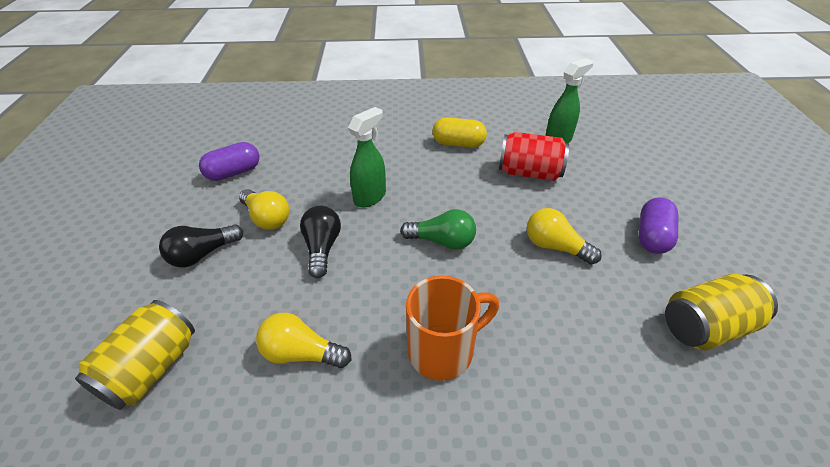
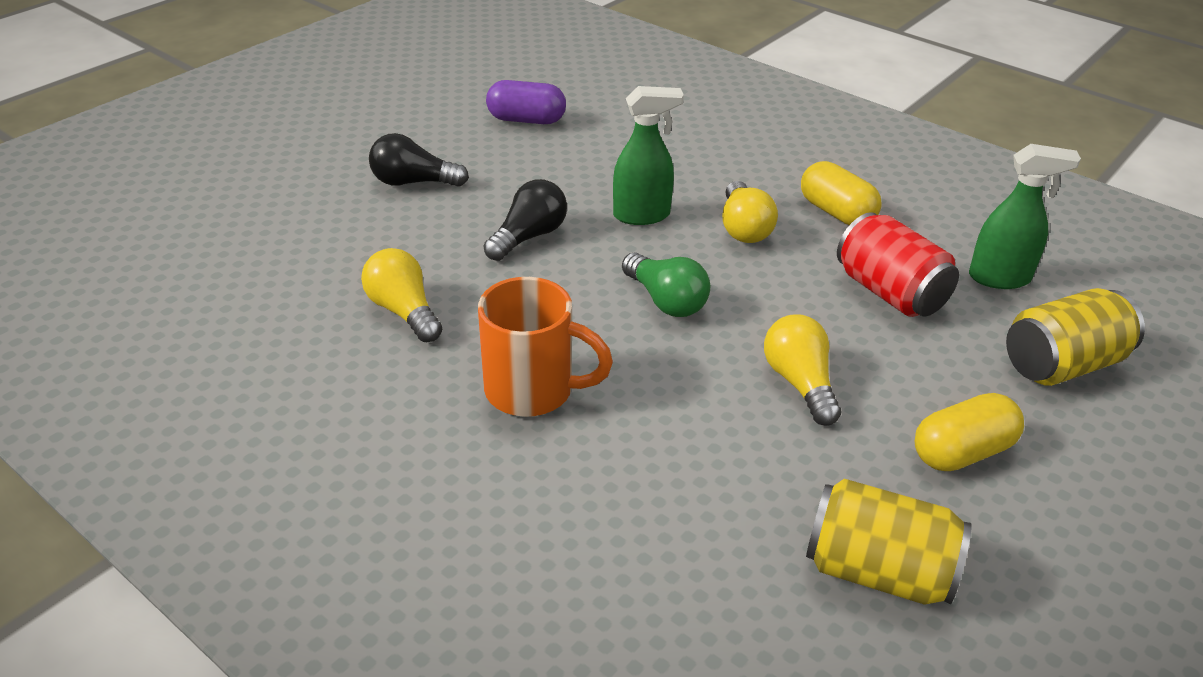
camera: 40 degrees right, 5 degrees down
yellow can [75,300,195,410] -> yellow can moved to [1006,288,1145,386]
yellow light bulb [239,189,289,230] -> yellow light bulb moved to [722,181,778,243]
purple capsule [639,197,678,254] -> yellow capsule [915,393,1024,471]

